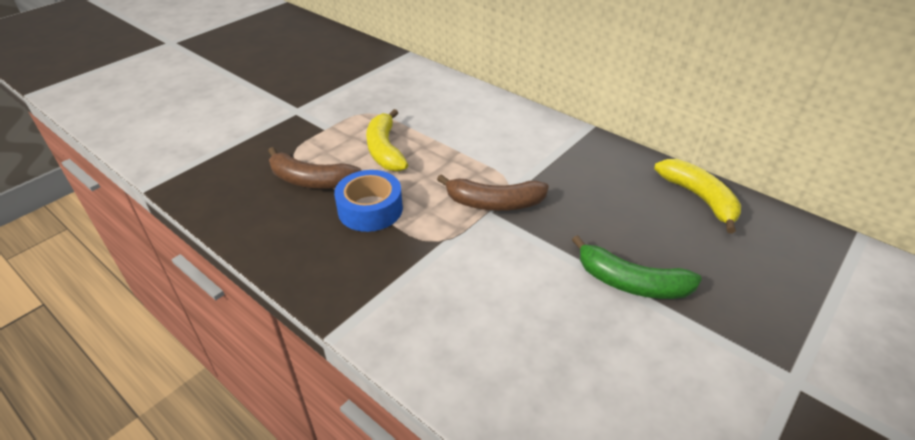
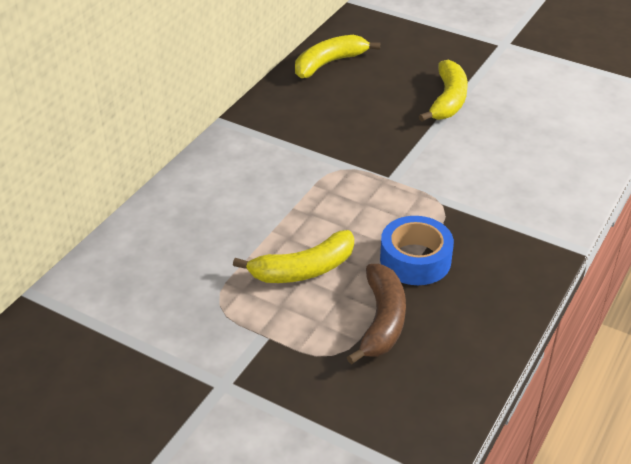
camera: 100 degrees left, 0 degrees up
brown banana [437,174,549,211] -> none
green banana [572,235,702,299] -> yellow banana [419,60,468,122]

